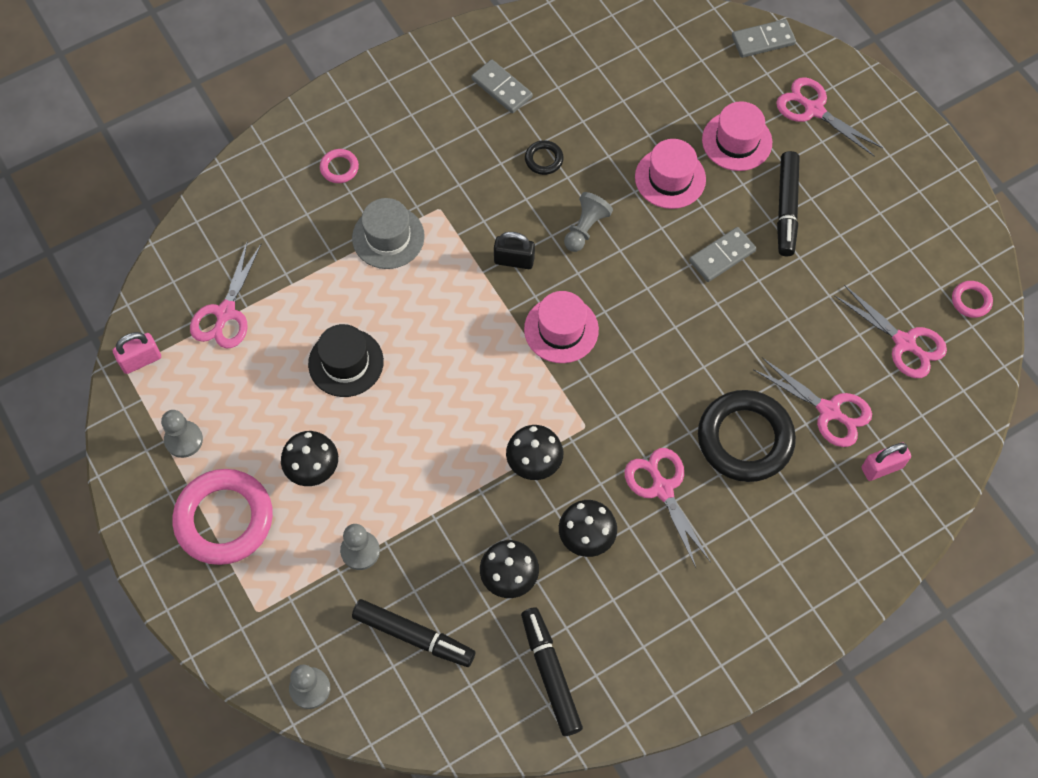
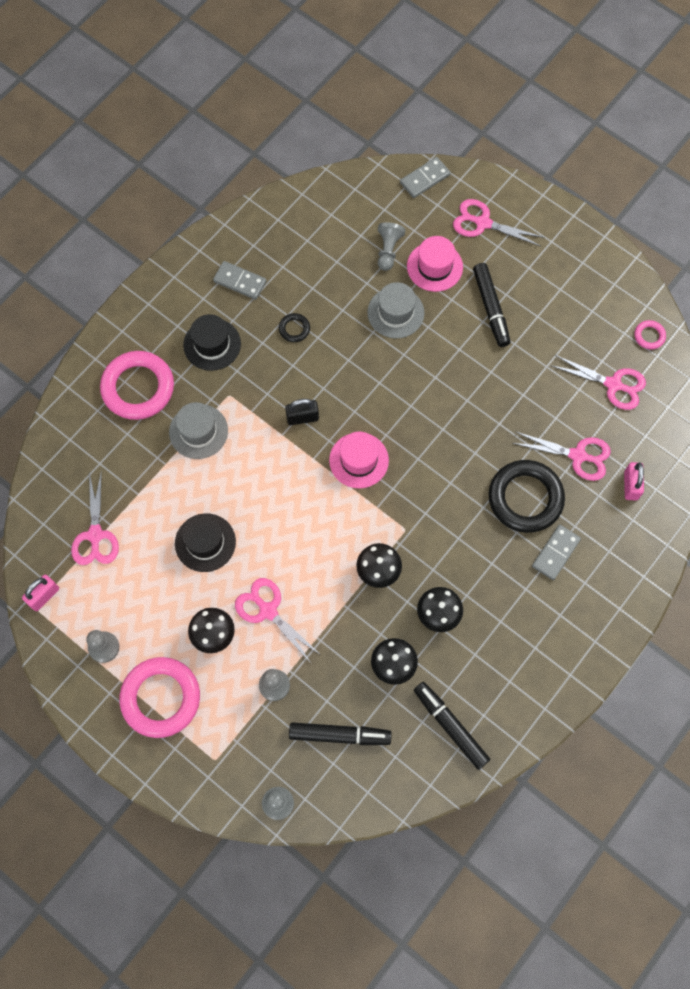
camera: 20 degrees left, 5 degrees up
pink ring [320,149,359,183] -> pink ring [100,351,174,420], size x2.30
grey pawn [564,192,613,252] -> grey pawn moved to [378,222,405,271]
pink scissors [625,448,711,567] -> pink scissors moved to [235,578,319,663]
pink hat [635,139,706,209] -> grey hat [367,282,424,338]
grey domino [689,227,757,282] -> grey domino moved to [532,525,581,580]
pink padlock [862,442,911,481] -> pink padlock turned 45 degrees counterclockwise [624,462,644,500]
none -> black hat [183,314,241,371]

